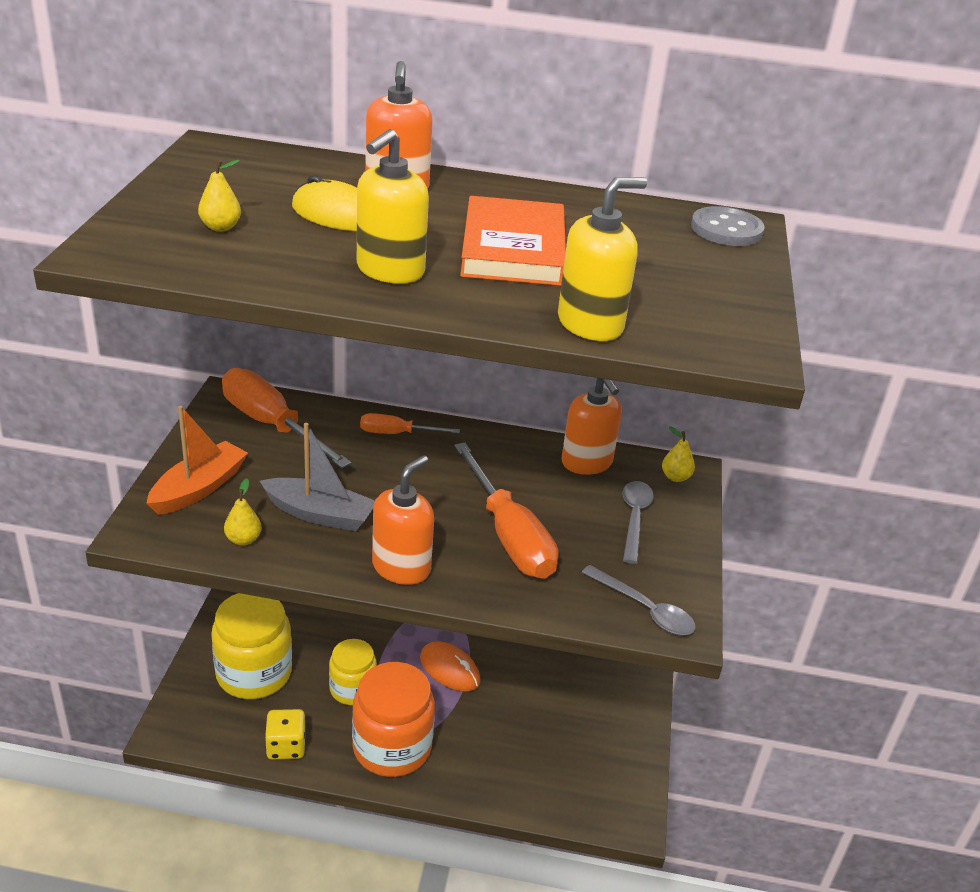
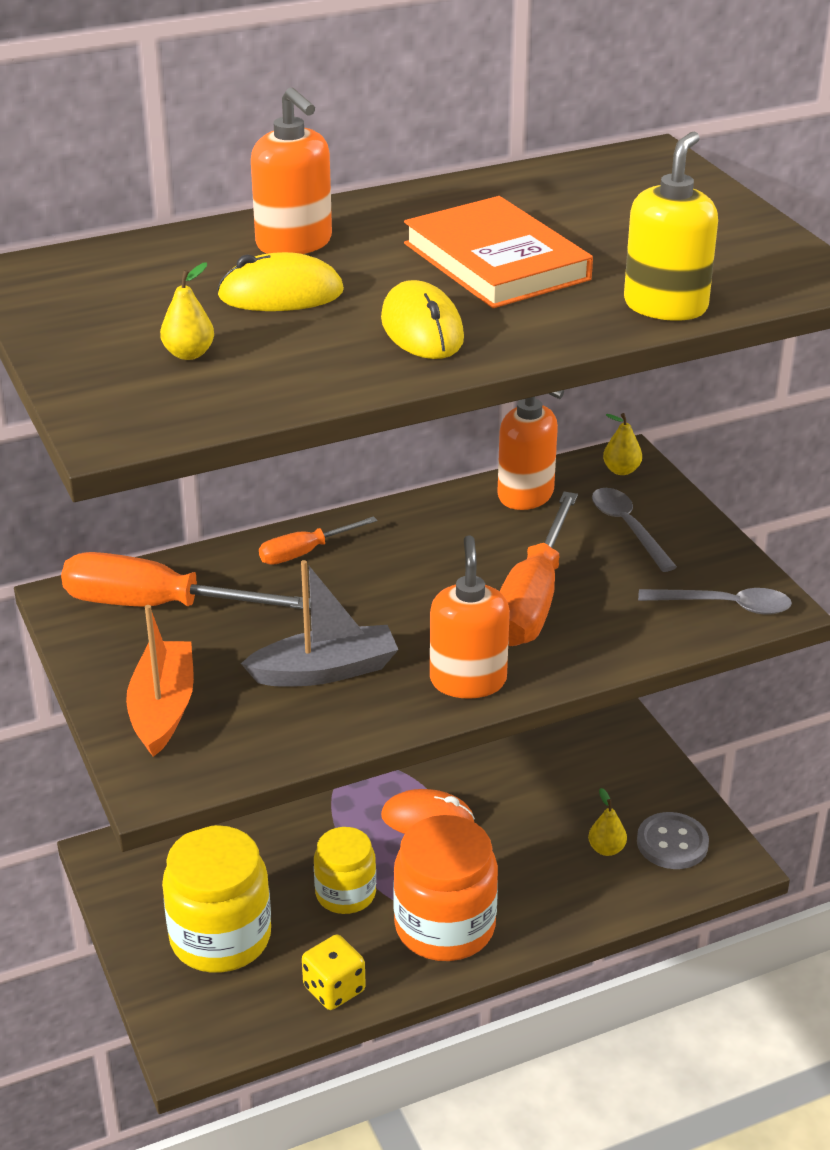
camera: 30 degrees left, 0 degrees up
yellow pear [224,478,262,546] -> yellow pear moved to [588,788,627,856]
yellow soap dispenser [357,129,429,284] -> yellow mouse [381,280,464,359]
orange screwdriver [454,442,558,579] -> orange screwdriver turned 75 degrees clockwise [500,491,578,646]
grey button [691,206,765,246] -> grey button moved to [637,812,709,869]

